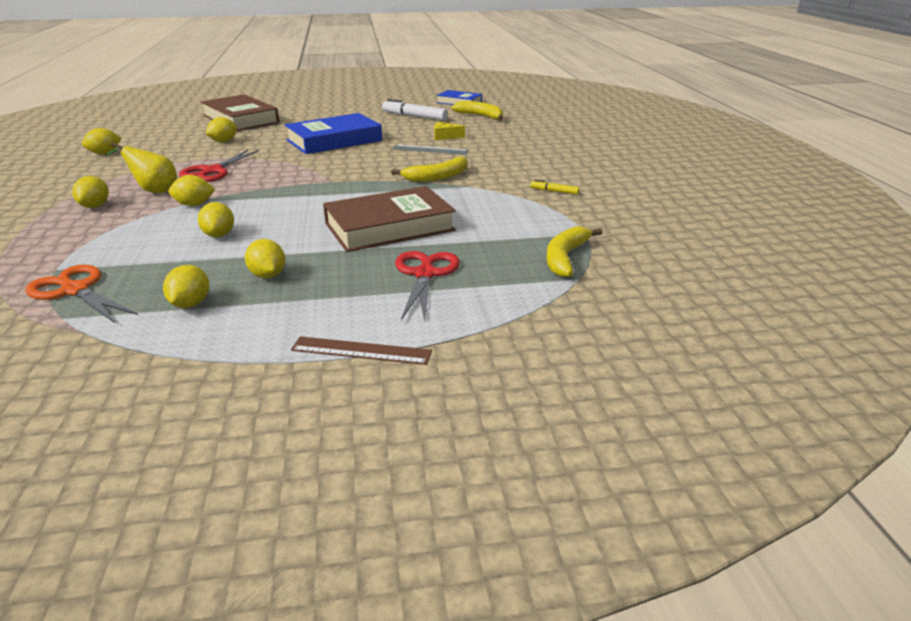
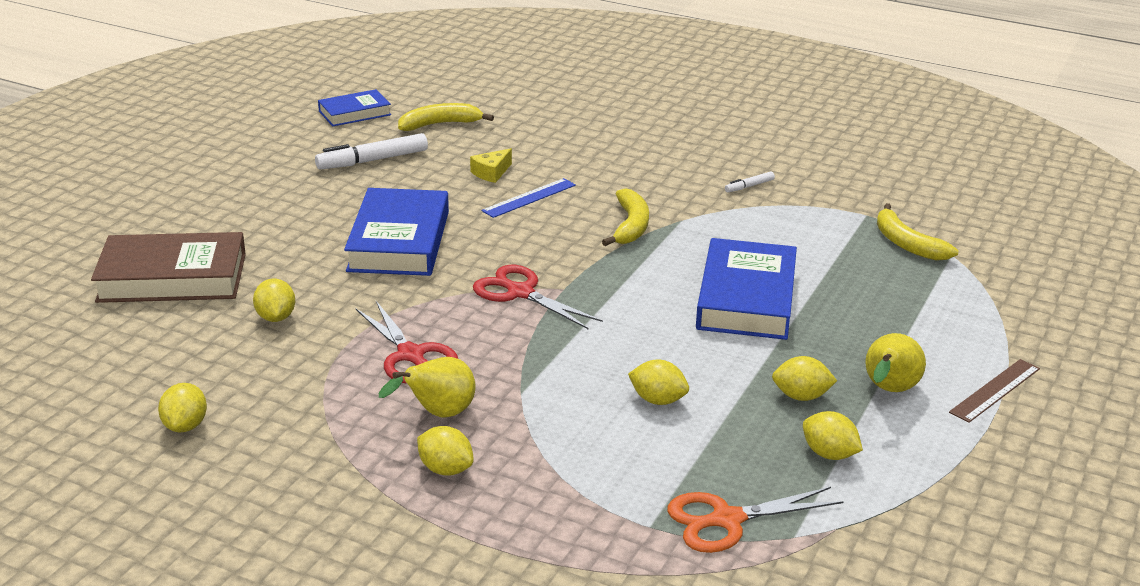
camera: 55 degrees left, 0 degrees up
yellow lemon [168,175,215,206] -> none
brown book [323,186,456,252] -> blue book [696,238,797,340]
grey ruler [393,145,468,155] -> blue ruler [481,178,576,218]
red scissors [395,251,460,322] -> red scissors moved to [473,265,603,329]
yellow marker [530,180,579,195] -> white marker [725,171,775,192]
none -> yellow pear [865,333,926,392]

